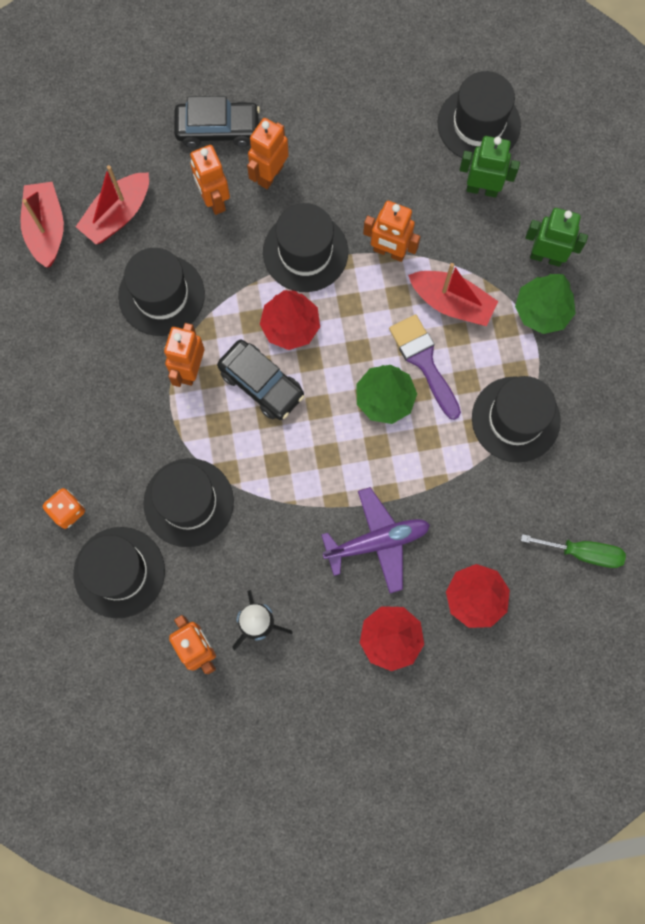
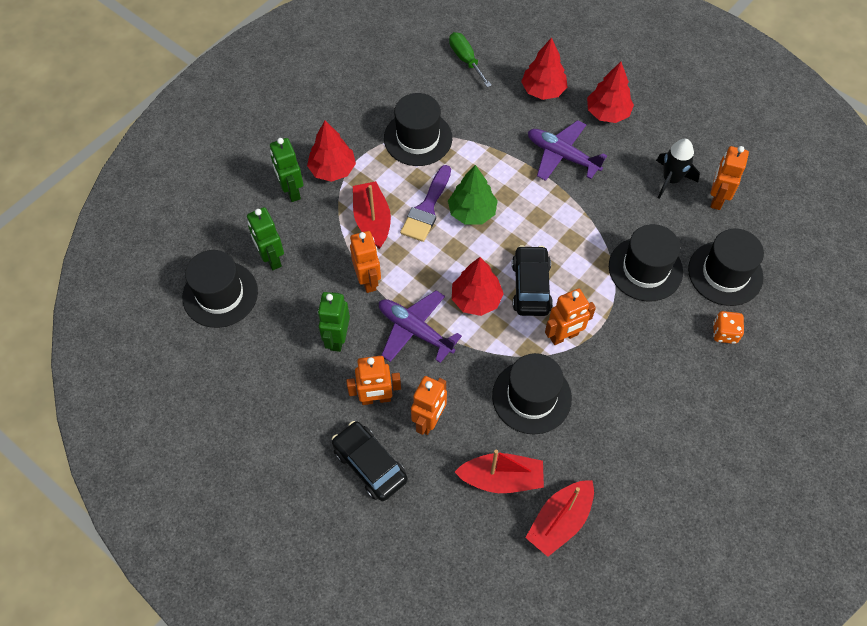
camera: 130 degrees left, 15 degrees down
black hat [263,203,348,292] -> purple plane [379,290,462,363]
green tree [515,274,576,334] -> red tree [307,121,356,182]
none -> green robot [318,292,350,352]

